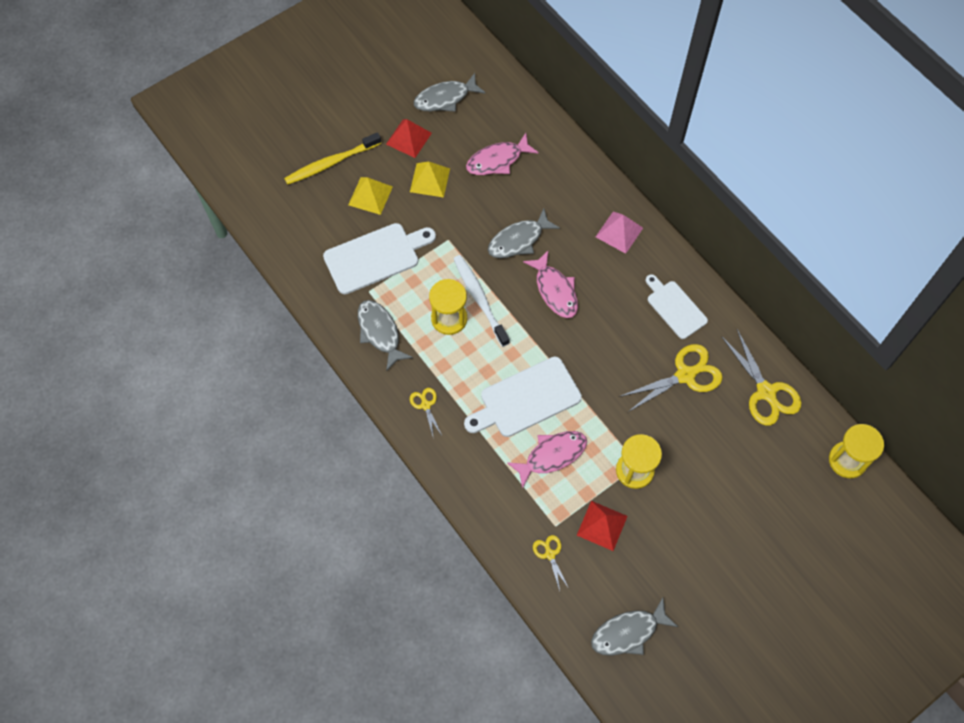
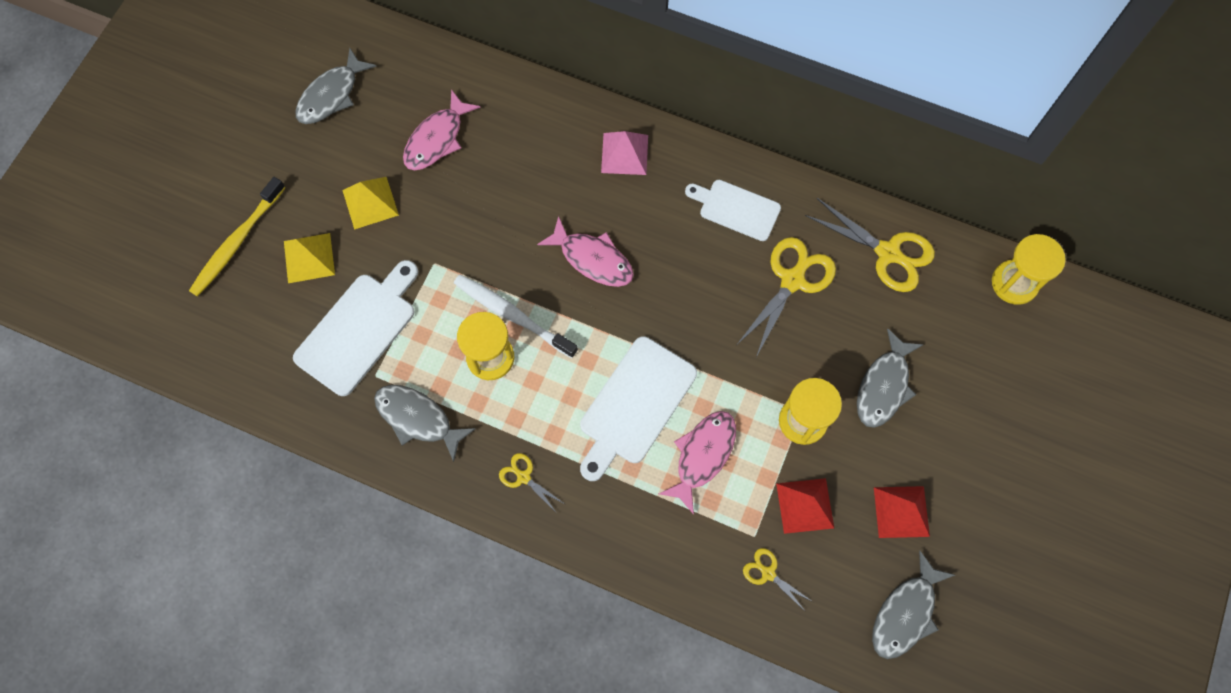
camera: 30 degrees left, 5 degrees up
red pyramid [386,119,432,158] -> red pyramid moved to [874,486,930,538]
grey fish [488,208,560,258] -> grey fish moved to [857,328,924,428]

